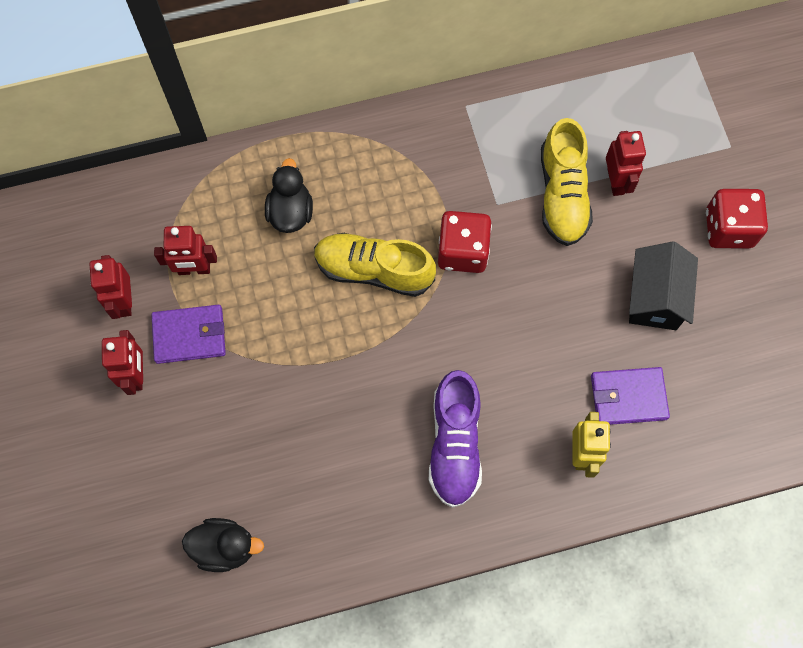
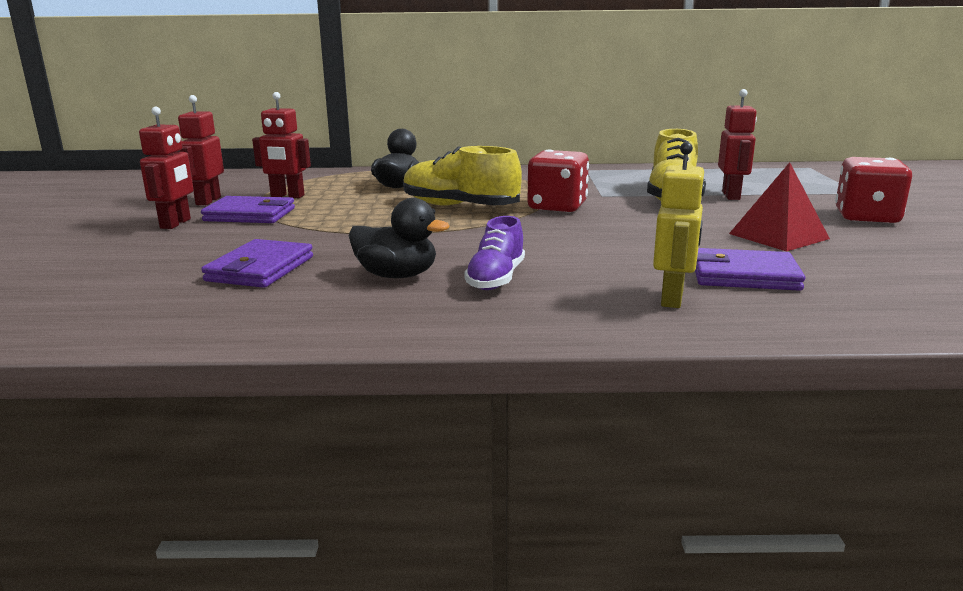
camera: 15 degrees right, 50 degrees down
black duck [182,518,264,572] -> black duck moved to [349,198,450,278]
purple shoe [429,370,482,508] -> purple shoe [464,216,525,290], size x0.64
black house [629,242,698,330] -> red pyramid [729,162,830,252]
none -> purple wallet [201,239,313,288]

